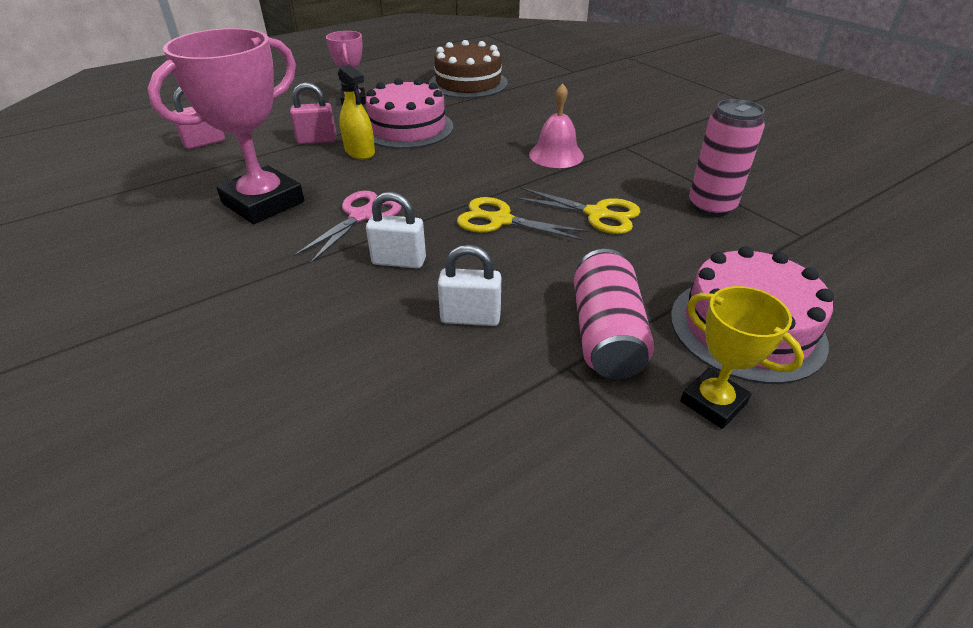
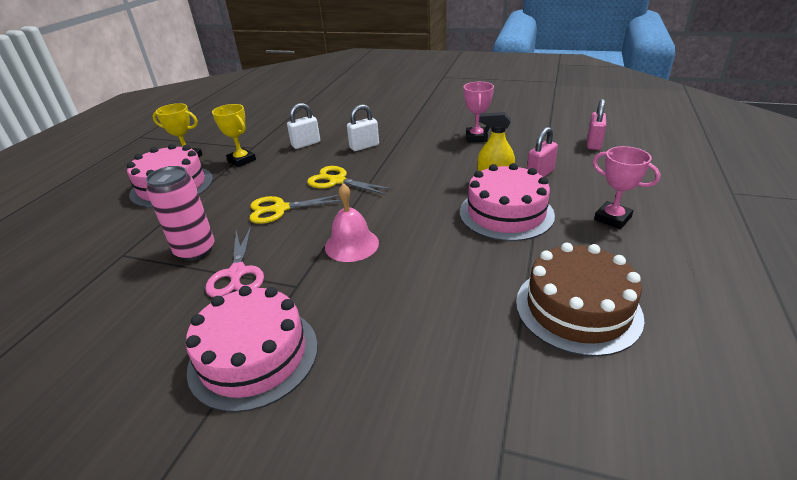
camera: 145 degrees right, 5 degrees down
pink trophy [147,28,304,224] -> pink trophy [464,82,494,142], size x0.54
pink scissors [294,191,402,264] -> pink scissors moved to [205,227,264,297]
yellow scissors [457,197,589,241] -> yellow scissors turned 135 degrees counterclockwise [307,166,393,195]
pink can [574,249,654,379] -> yellow trophy [212,104,256,167]
none -> pink cake [186,286,318,413]

